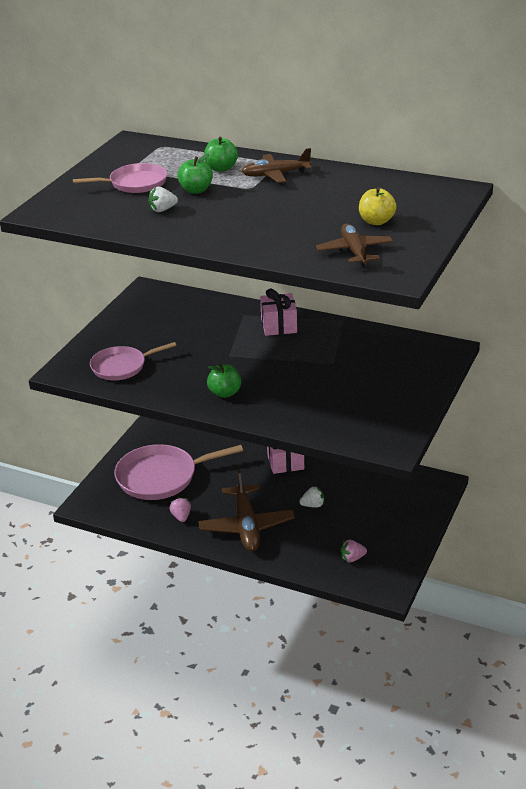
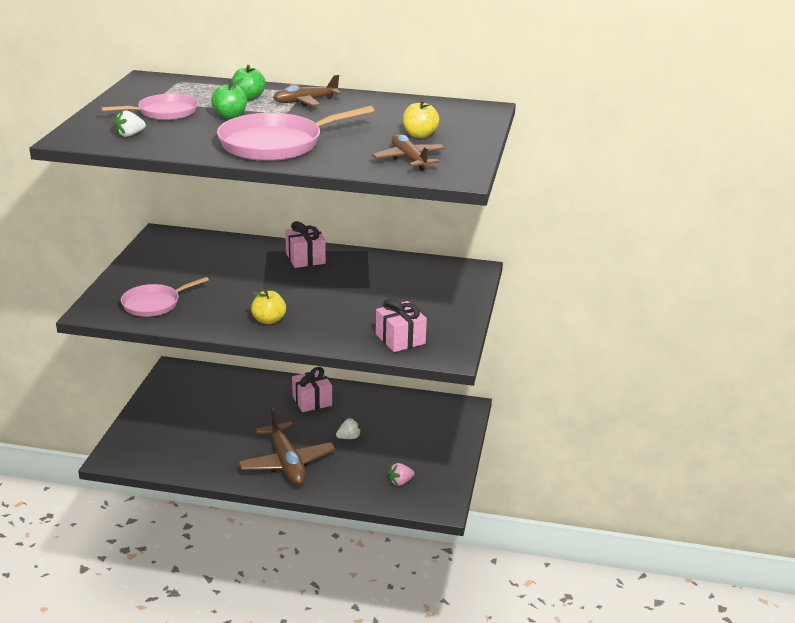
camera: 15 degrees left, 5 degrees down
pink pan [114,444,243,500] -> pink pan moved to [217,106,374,161]
white strawberry [148,187,178,212] -> white strawberry moved to [115,111,146,137]
pink strawberry [169,497,191,522] -> none
green apple [207,364,241,398] -> yellow apple [251,290,286,325]
none -> pink gift [376,299,427,352]

